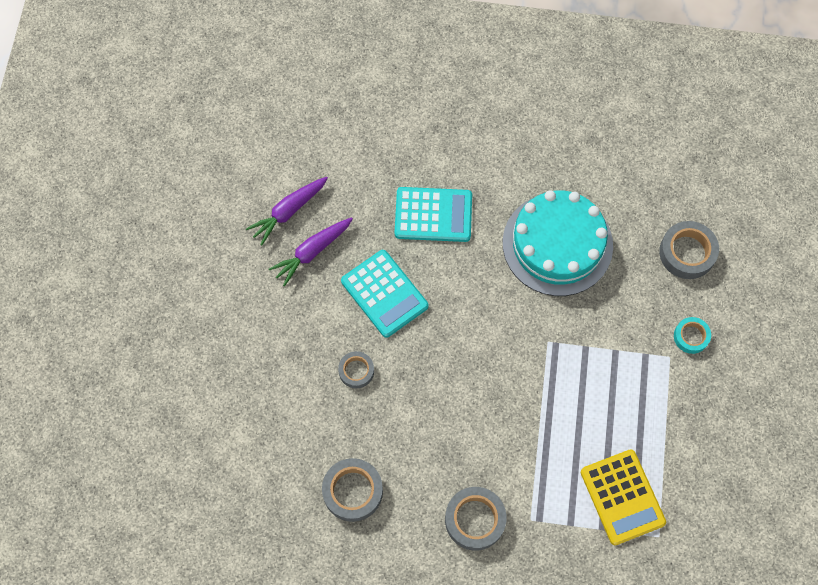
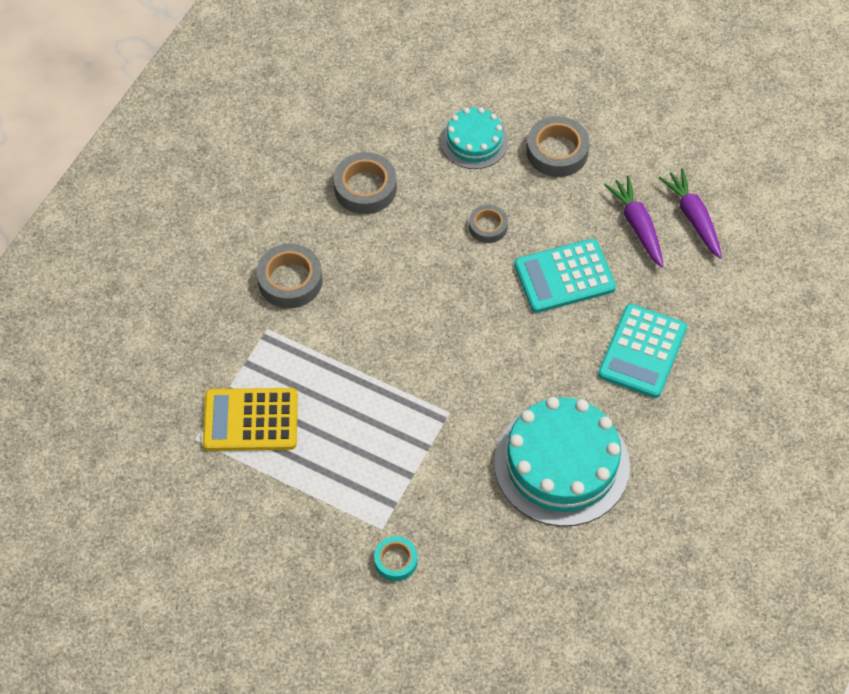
camera: 110 degrees right, 10 degrees down
grey tape [659,221,719,279] -> grey tape moved to [527,116,590,177]
none -> turquoise cake [441,107,508,169]

